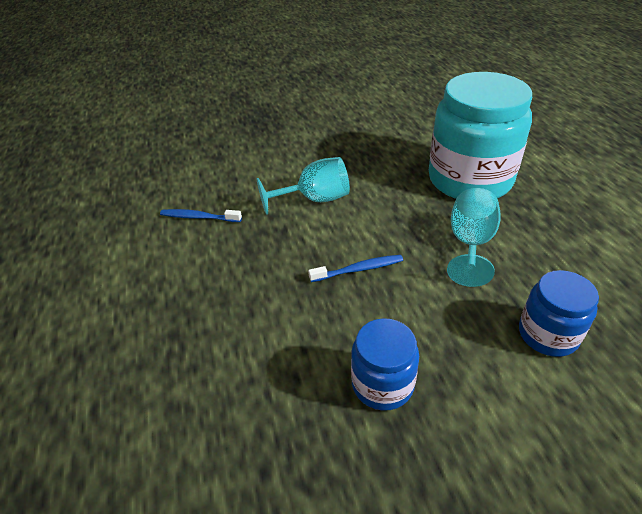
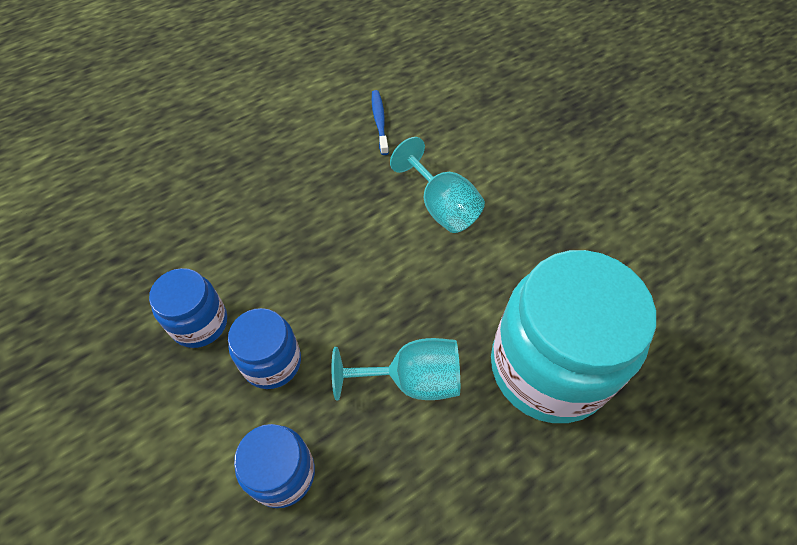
camera: 70 degrees right, 15 degrees up
blue toothbrush [308,255,403,282] -> none
none -> blue jar [228,308,301,389]

